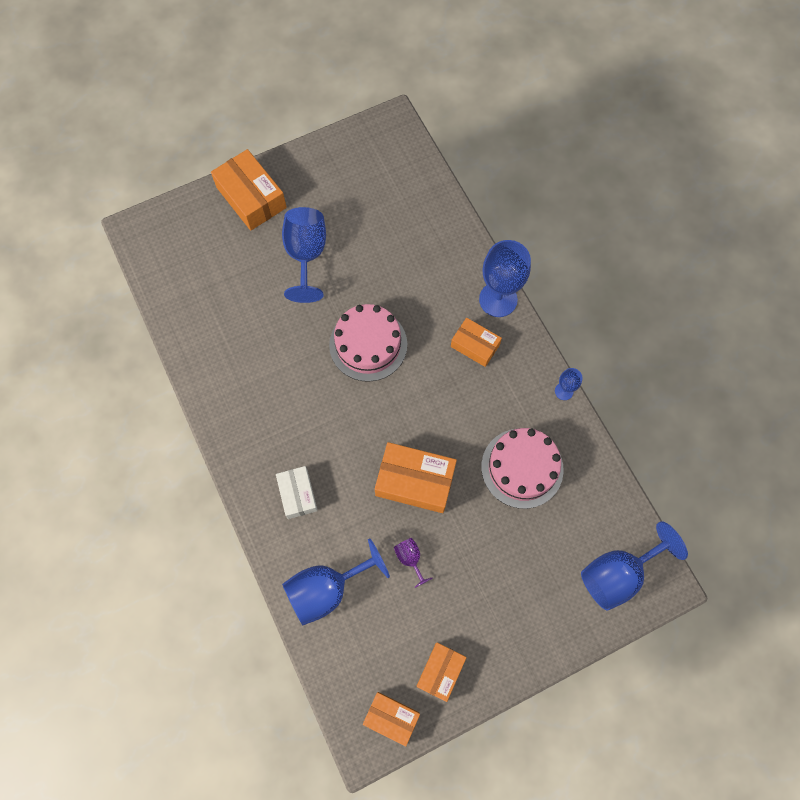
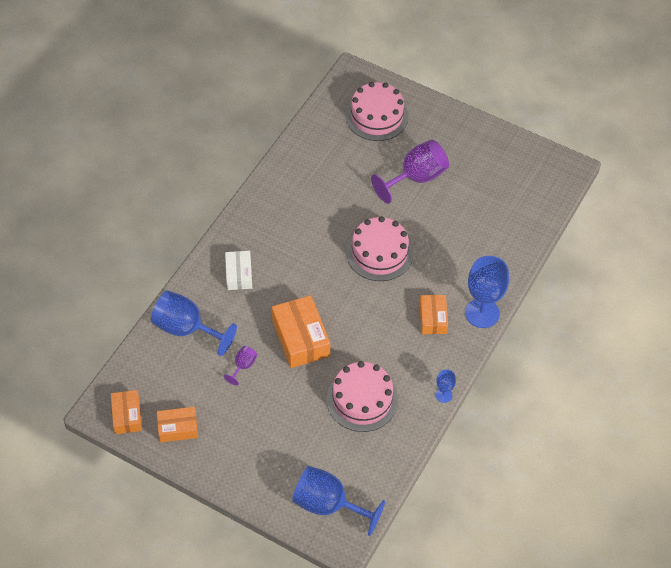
camera: 55 degrees right, 15 degrees down
orange box [211,149,287,231] -> none
white box [276,466,318,519] -> white box turned 45 degrees counterclockwise [225,251,252,290]
blue goblet [282,207,326,303] -> purple goblet [371,140,449,204]
none -> pink cake [346,82,408,141]

